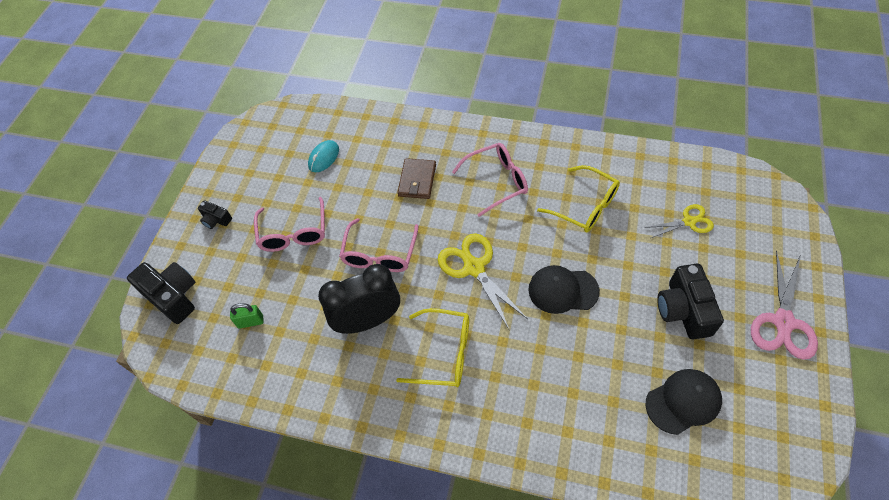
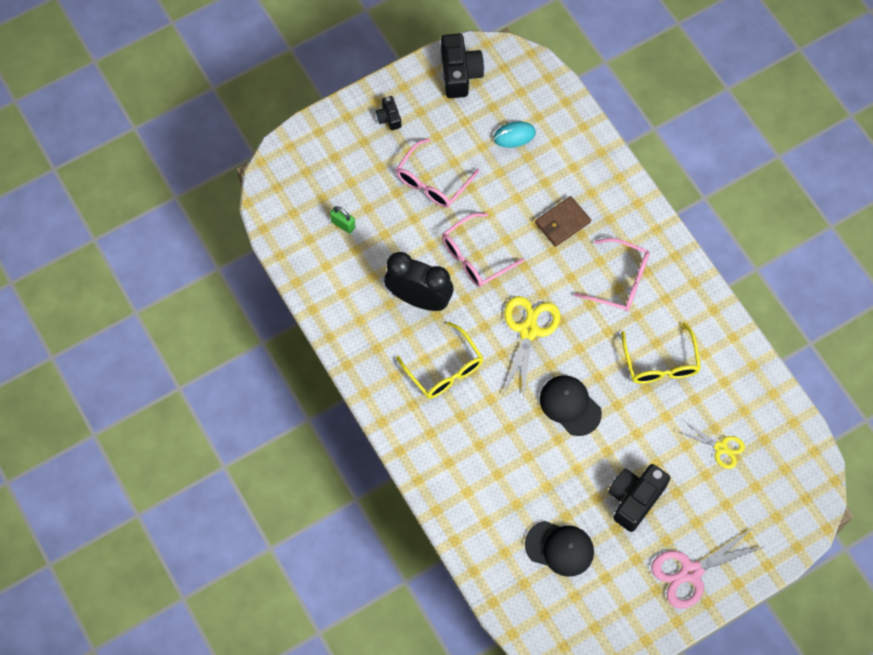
camera: 40 degrees right, 10 degrees up
black camera [127,262,195,324] -> black camera moved to [441,33,484,98]

